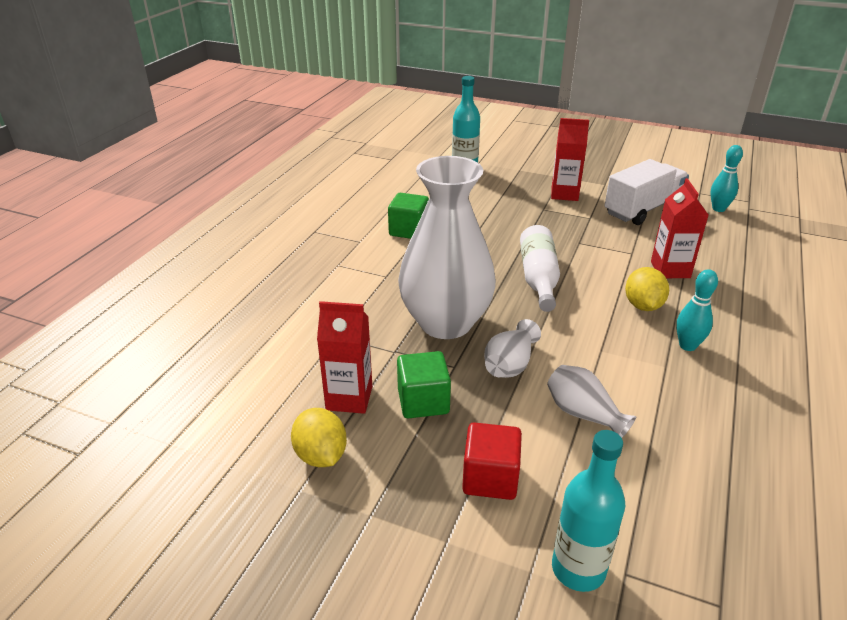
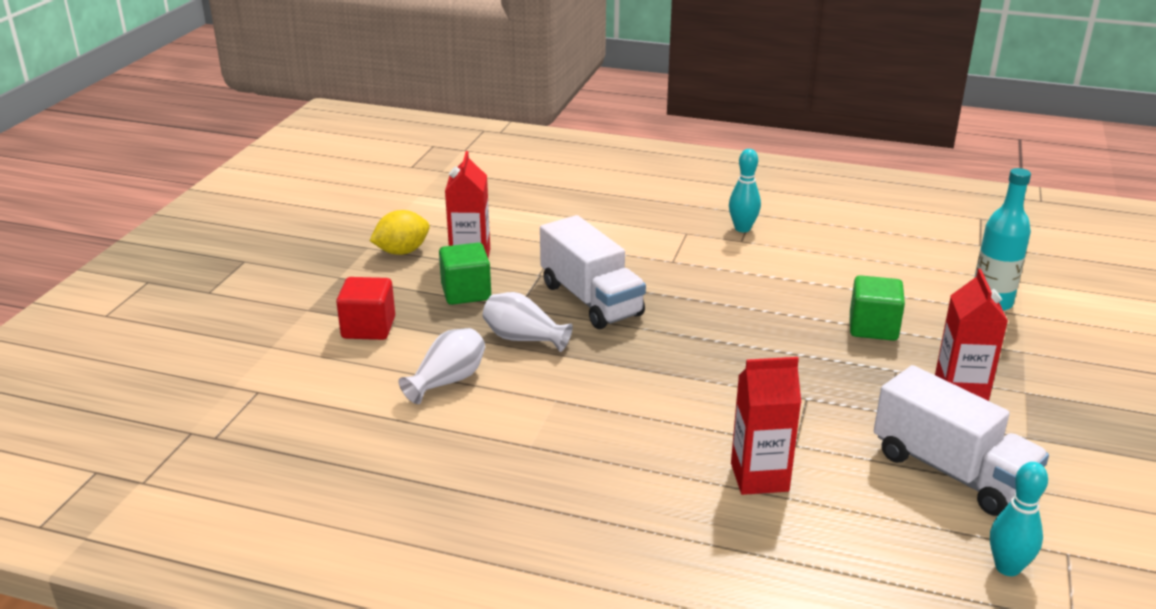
camera: 85 degrees right, 5 degrees down
green cube [388,193,429,239] -> green cube moved to [850,275,905,341]
white vase [398,156,496,339] -> white truck [540,215,646,329]
white bottle [520,225,560,312] -> none
turquoise bottle [552,430,625,592] -> none
yellow lemon [625,267,669,311] -> none
turquoise bowling pin [676,269,718,351] -> turquoise bowling pin moved to [729,149,761,232]

